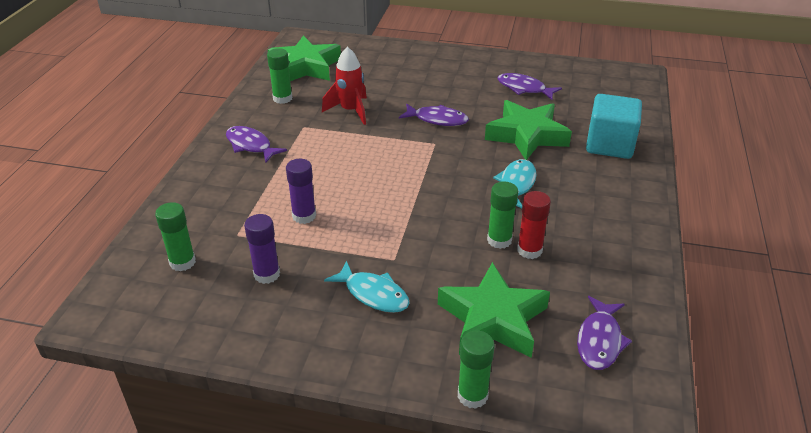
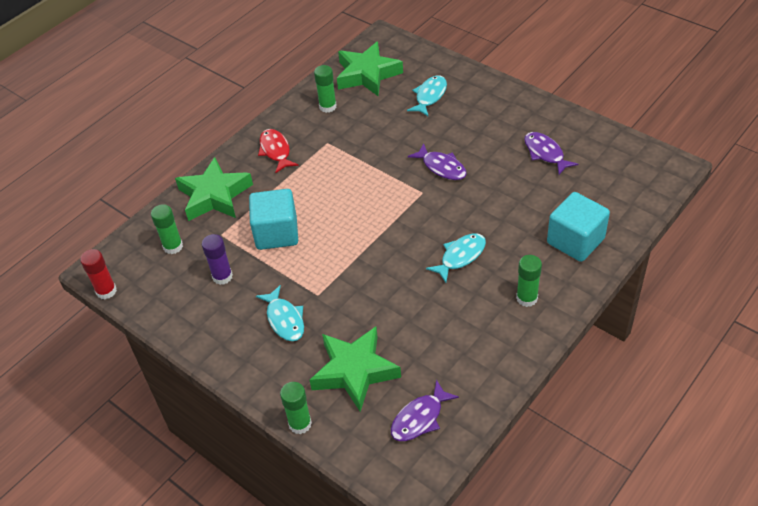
camera: 30 degrees right, 10 degrees up
purple fish [226,126,287,163] -> red fish [258,129,298,173]
purple glue stick [286,159,316,224] -> turquoise cube [249,189,298,250]
red rocket [322,47,367,125] -> none
green star [485,100,572,160] -> green star moved to [175,157,253,221]
green glue stick [487,181,518,249] -> green glue stick moved to [516,255,542,307]
red glue stick [517,191,551,259] -> red glue stick moved to [80,249,117,299]
none -> turquoise fish [407,75,447,117]

